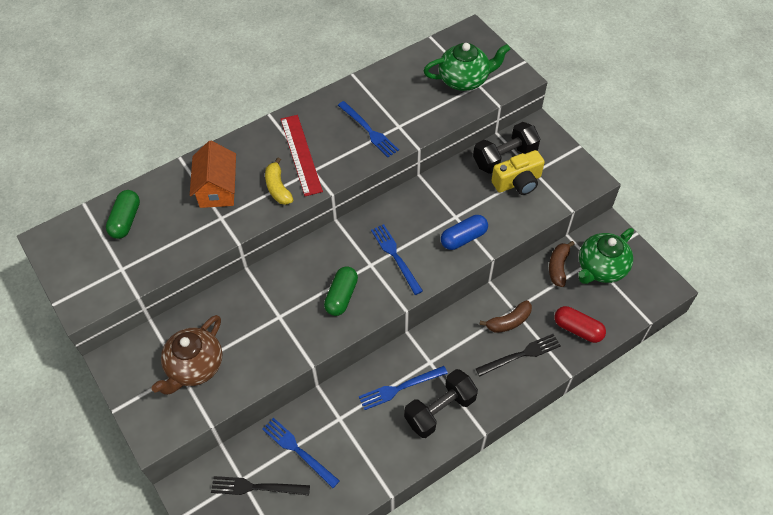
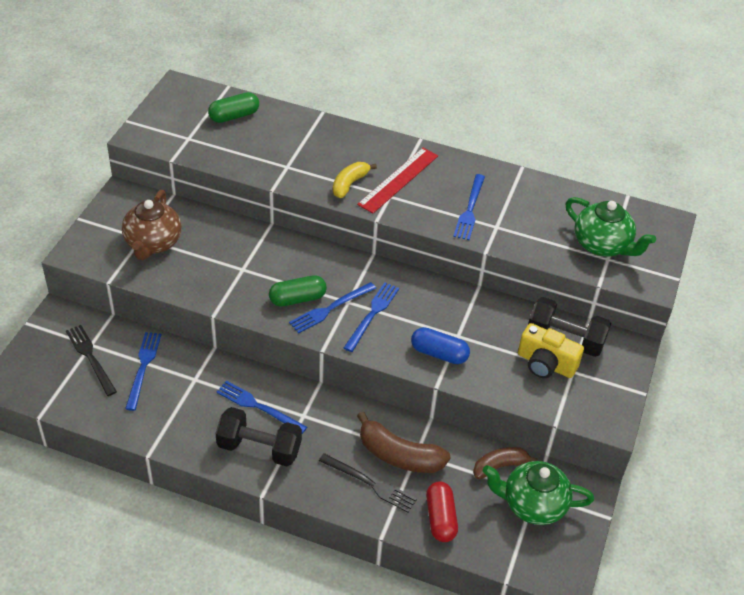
camera: 50 degrees right, 10 degrees down
brown teapot [151,315,222,395] -> brown teapot turned 75 degrees counterclockwise [122,190,182,260]
orange house [190,141,236,208] -> none
brown banana [480,300,532,333] -> brown banana [357,412,451,473], size x1.54
none -> blue fork [289,282,376,333]

